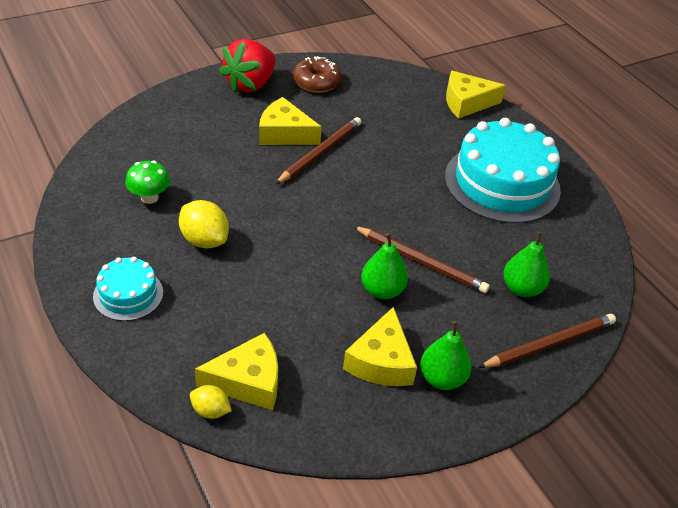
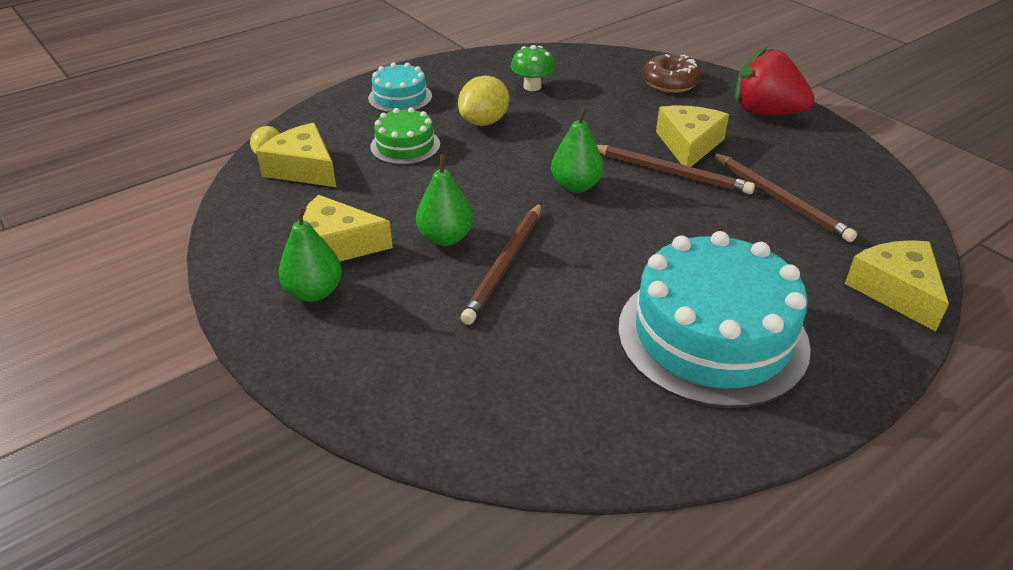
camera: 85 degrees right, 5 degrees down
yellow cheese [195,333,278,410] -> yellow cheese turned 150 degrees clockwise [256,123,336,187]
brown donut [293,56,341,93] -> brown donut moved to [642,54,702,93]
brown pencil [478,314,616,368] -> brown pencil moved to [712,153,857,242]
green pear [503,231,550,297] -> green pear moved to [551,107,604,193]
none -> green cake [370,107,440,165]

